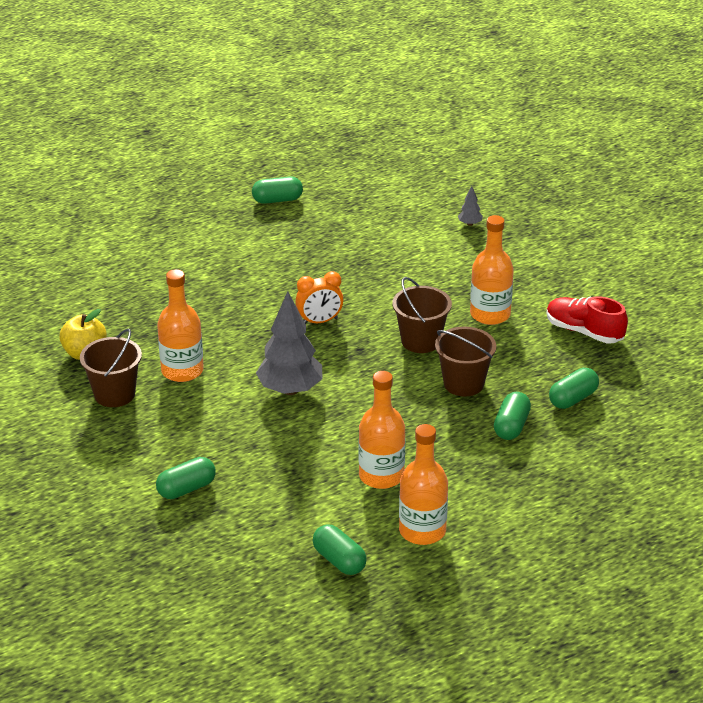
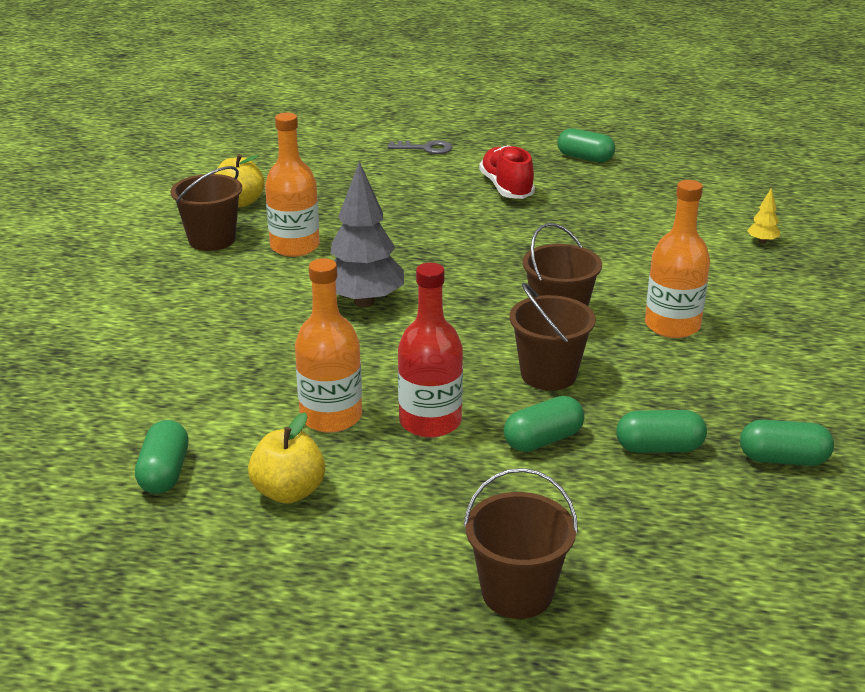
camera: 40 degrees right, 5 degrees down
green capsule [156,457,216,499] -> green capsule moved to [740,420,834,466]
orange clock [296,271,343,324] -> none
orange bottle [399,424,448,545] -> yellow apple [248,412,325,504]
grey tree [458,186,483,226] -> yellow tree [747,188,780,244]
red shoe [546,296,628,343] -> red shoe moved to [479,145,535,199]
none -> grey key [388,140,453,154]
none -> red bottle [398,263,463,438]
none -> brown bucket [464,468,578,619]

